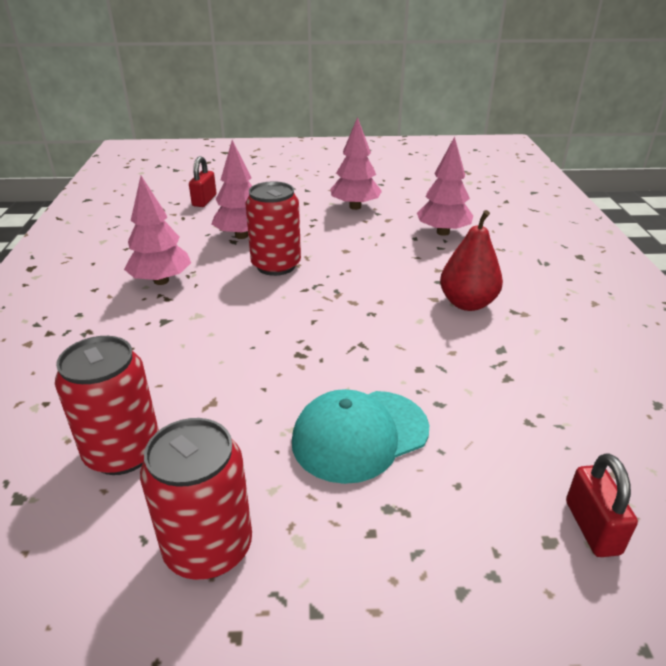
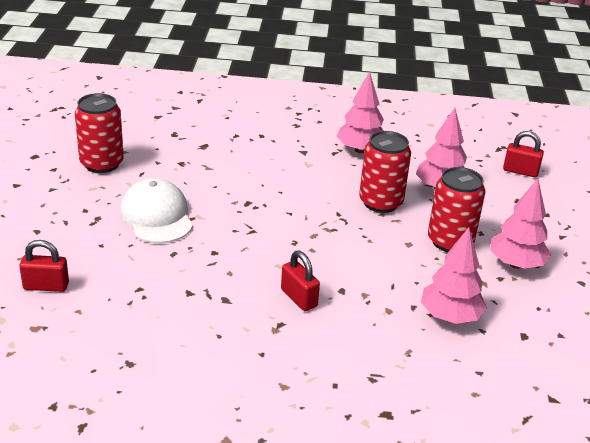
camera: 95 degrees right, 0 degrees up
red can [55,336,159,475] -> red can moved to [428,167,486,252]
turquoise cap [292,389,429,484] -> white cap [120,178,193,243]
red pear [440,210,503,311] -> red padlock [281,250,320,311]

